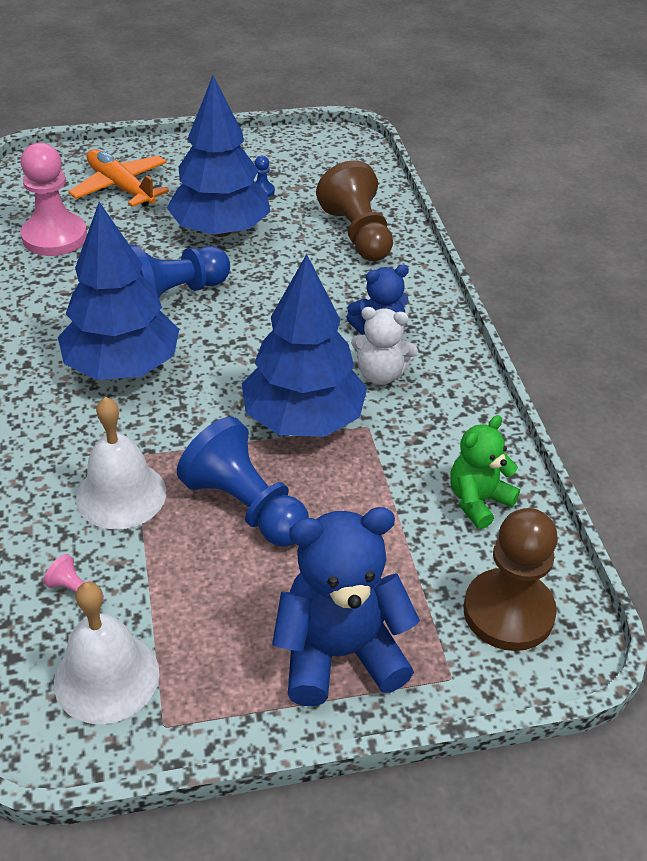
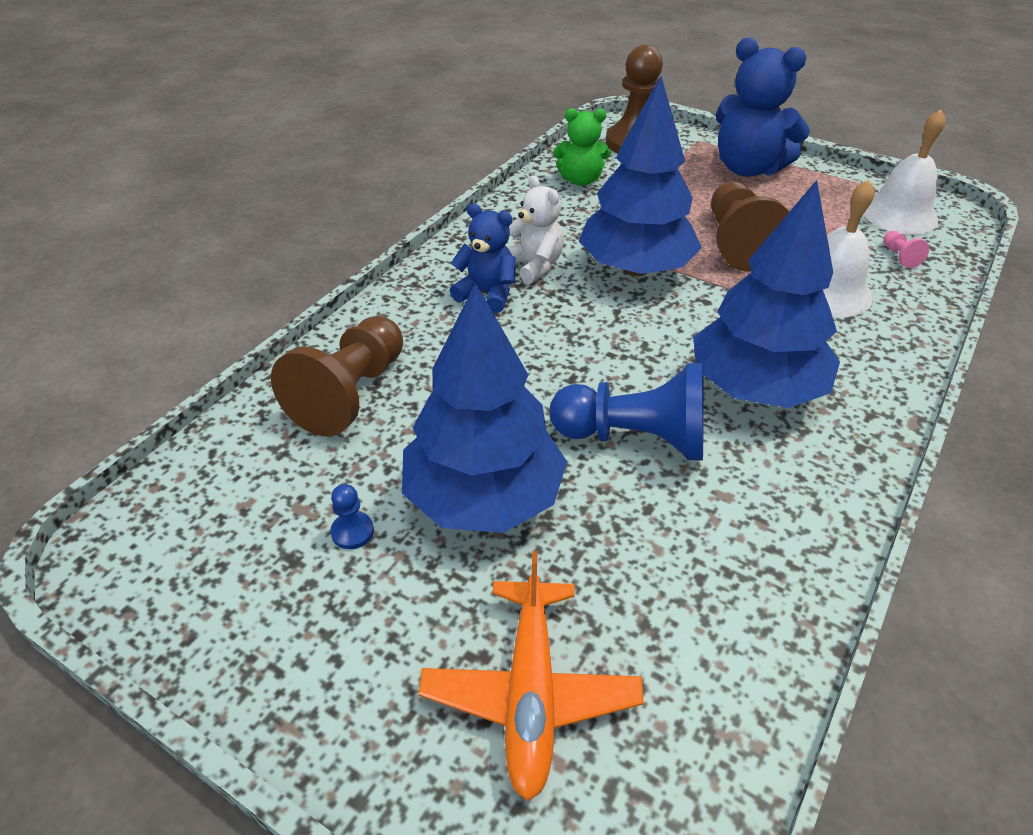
camera: 135 degrees left, 0 degrees up
pink pawn [20,143,87,256] -> none
blue pawn [177,417,309,547] -> brown pawn [711,181,789,272]

